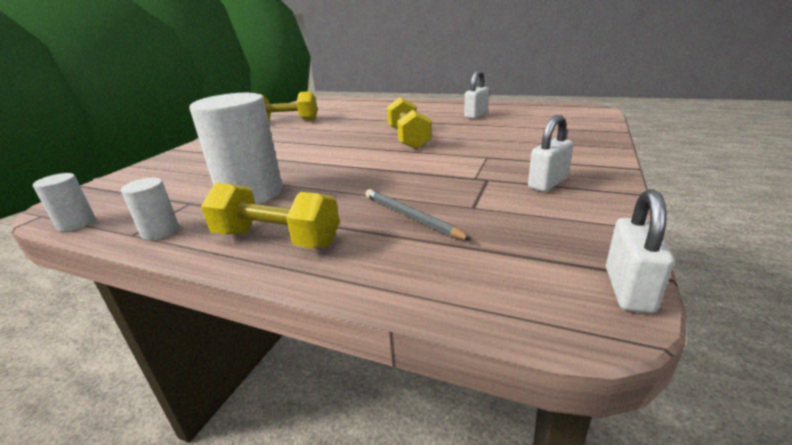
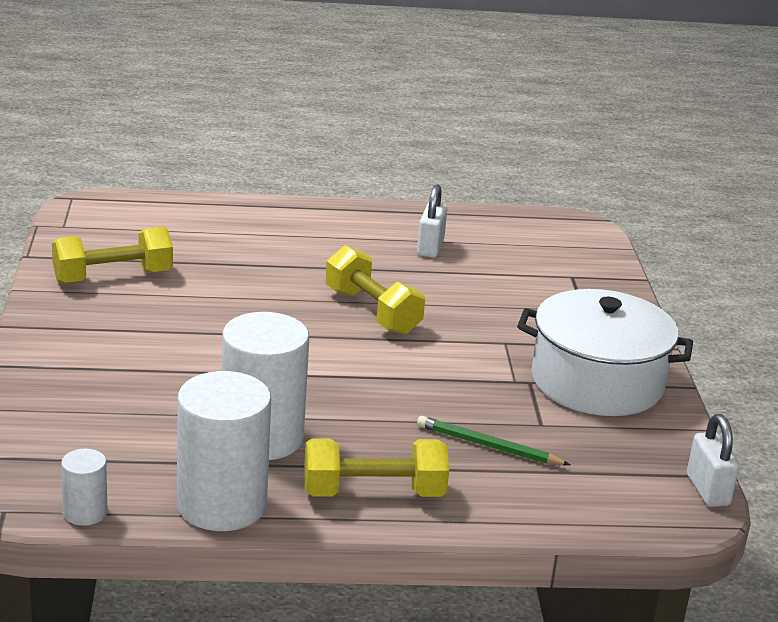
camera: 30 degrees left, 0 degrees up
white cylinder [121,178,179,240] -> white cylinder [177,371,271,531], size x2.10
grey pencil [365,189,472,240] -> green pencil [417,416,570,465]
white padlock [528,115,573,192] -> white pot [517,289,693,416]

